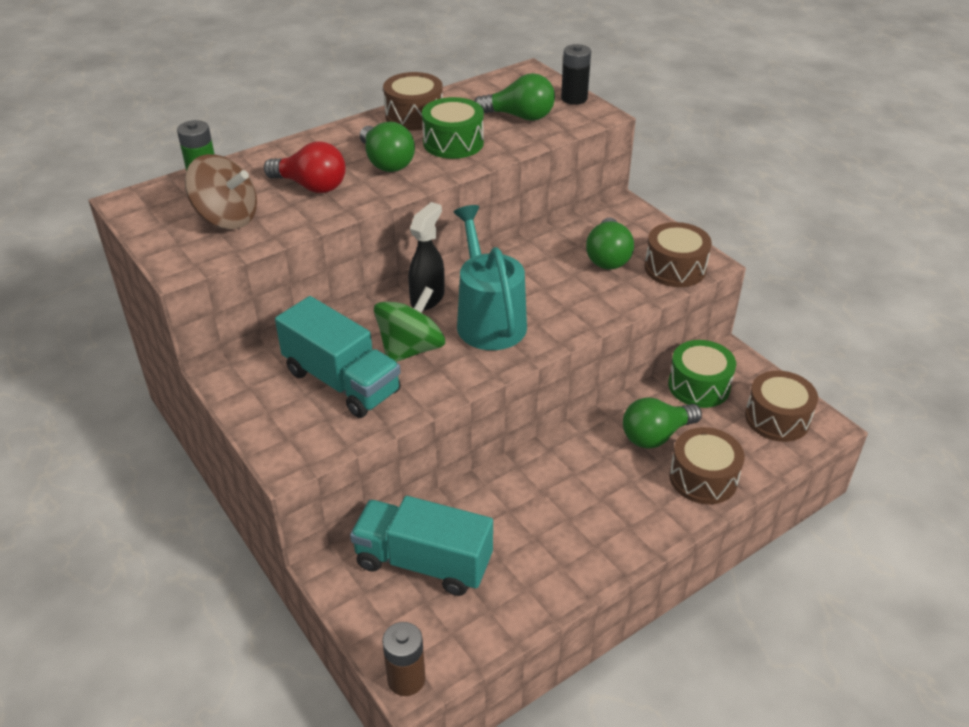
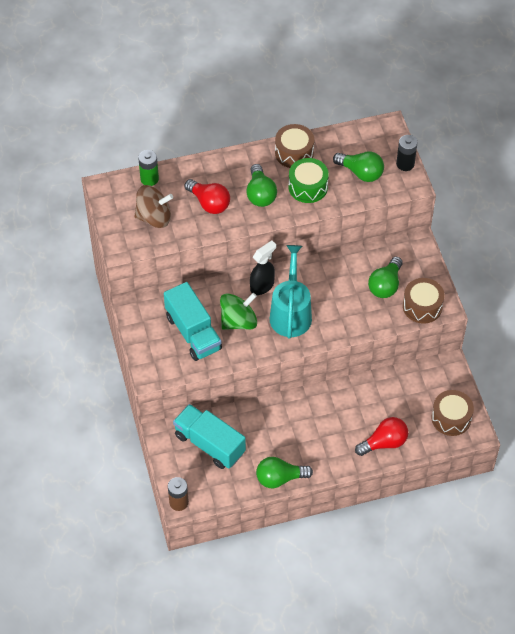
camera: 20 degrees right, 15 degrees up
brown spinning top [185,154,257,229] -> brown spinning top turned 45 degrees counterclockwise [134,185,173,228]
green light bulb [623,397,702,449] -> green light bulb moved to [256,457,313,488]
green drum [668,340,736,408] -> none
brown drum [669,427,745,504] -> red light bulb [355,417,408,456]

